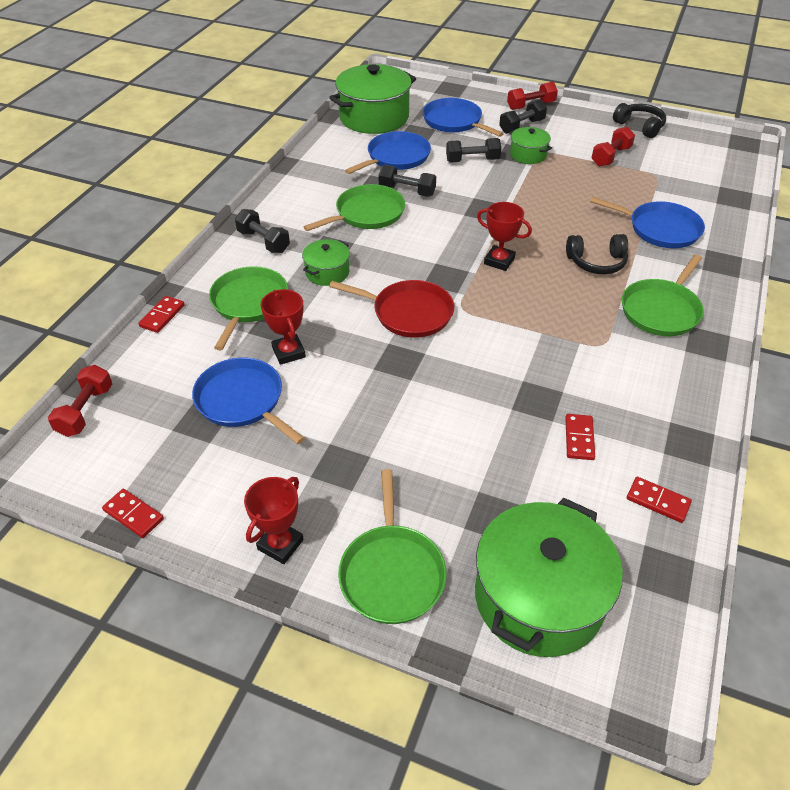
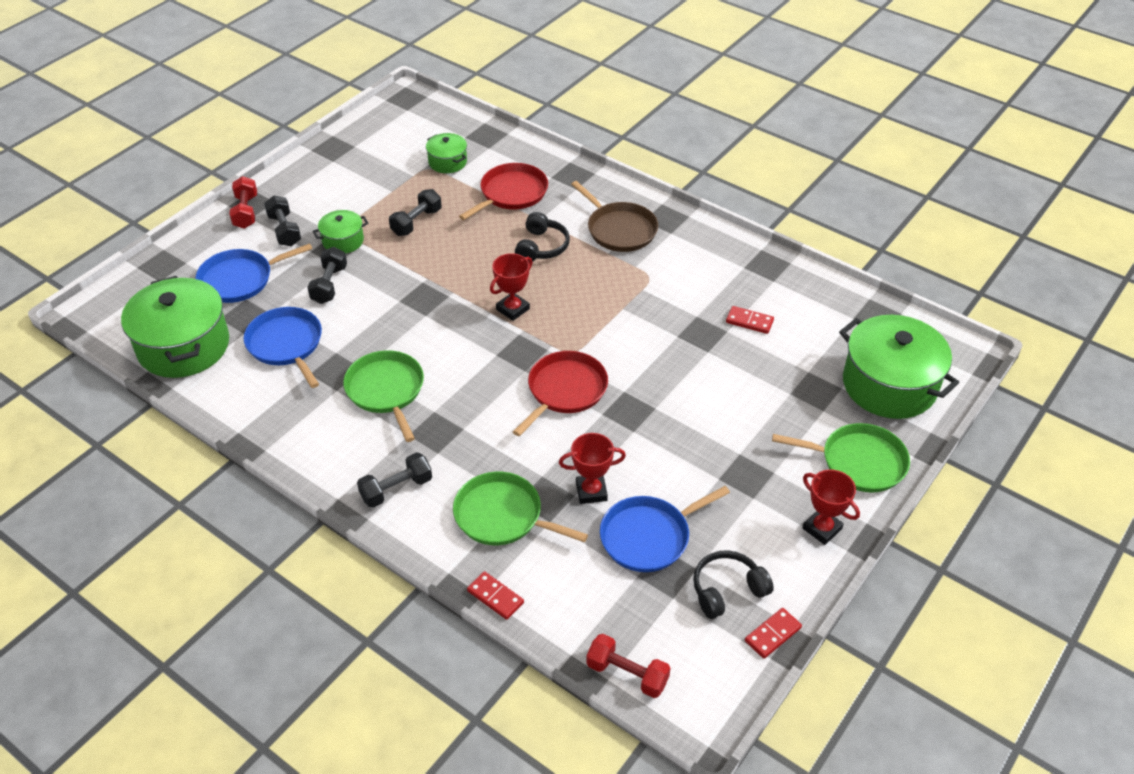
camera: 75 degrees left, 0 degrees up
green pot [302,239,350,286] -> green pot moved to [426,133,467,173]
black dumbbell [379,165,436,197] -> black dumbbell moved to [389,189,442,236]
blue pan [590,197,705,248] -> red pan [459,163,548,220]
red dumbbell [591,126,635,167] -> none
black headphones [613,103,666,138] -> black headphones moved to [693,550,774,619]
green pan [622,254,704,336] -> brown pan [571,181,658,252]
red domino [627,477,692,523] -> none

